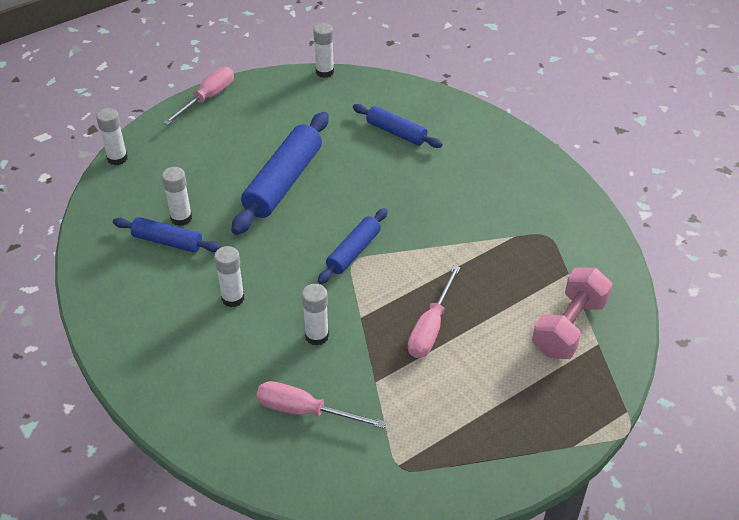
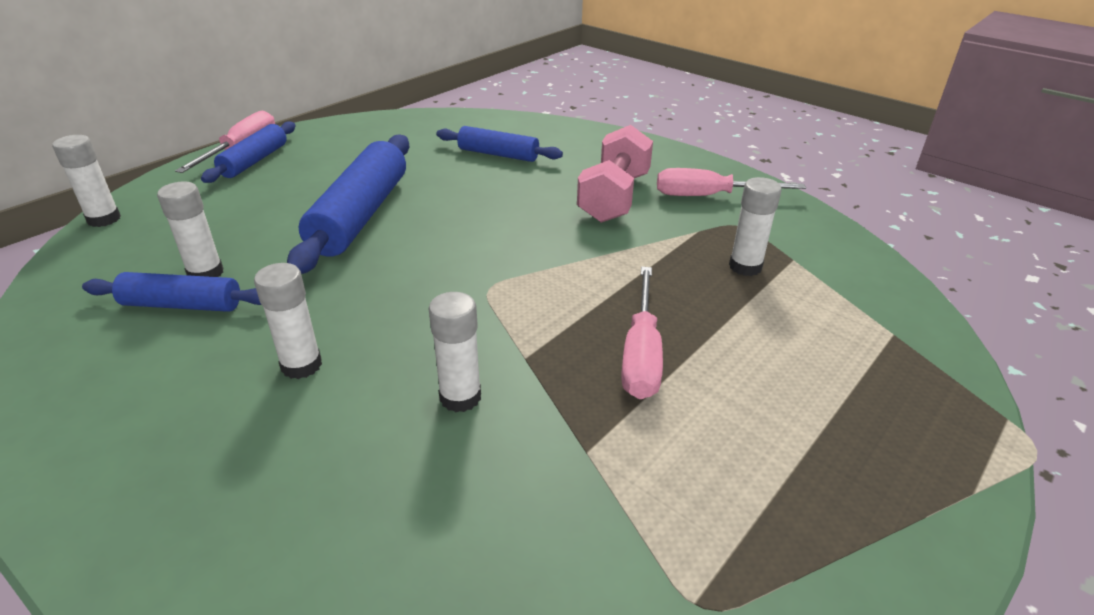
camera: 15 degrees left, 10 degrees down
pink screwdriver [257,381,386,429] -> pink screwdriver moved to [657,168,806,196]
white glue stick [313,23,334,78] -> white glue stick moved to [729,177,782,276]
blue rolling pin [318,208,388,284] -> blue rolling pin moved to [201,121,296,183]
pink dumbbell [532,268,613,359] -> pink dumbbell moved to [577,125,653,223]

